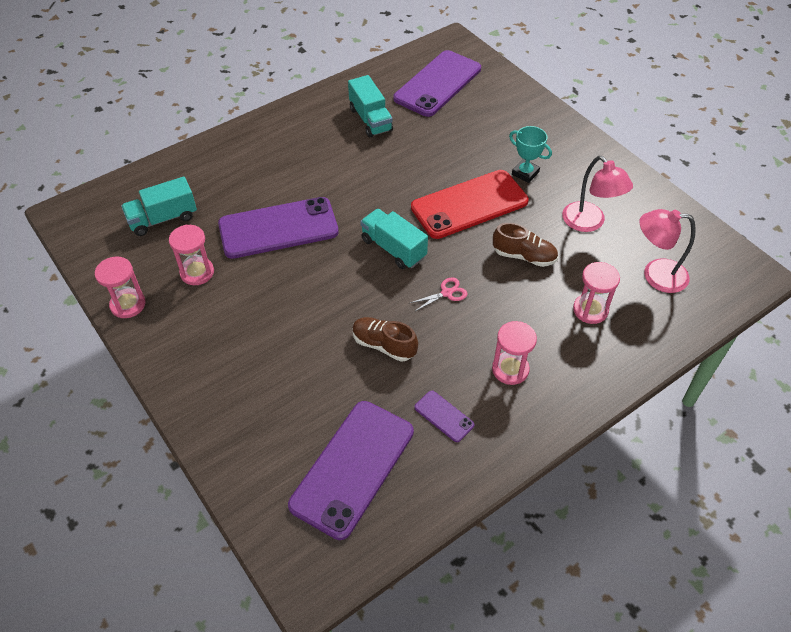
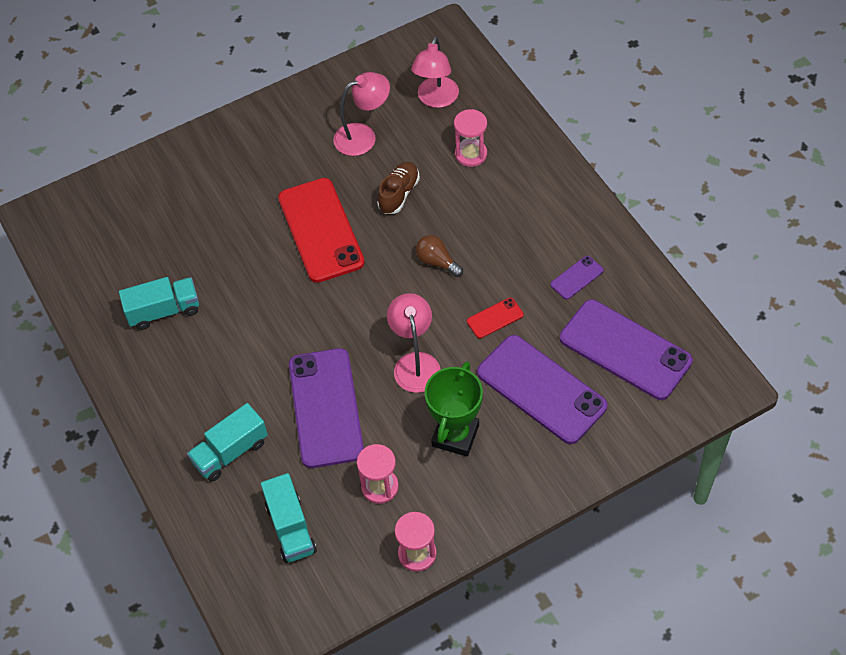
camera: 80 degrees left, 5 degrees up
brown shoe [352,317,418,362] -> red phone [467,298,524,339]
turquoise truck [360,209,428,269] -> turquoise truck moved to [187,403,268,482]
purple phone [393,50,481,117] -> purple phone moved to [477,335,608,444]
pink scissors [410,277,467,312] -> brown light bulb [416,235,463,277]
pink hourglass [492,321,537,385] -> none
turquoise trophy [509,126,552,183] -> none
none -> pink lamp [387,293,441,393]
none -> green trophy [425,362,483,456]

